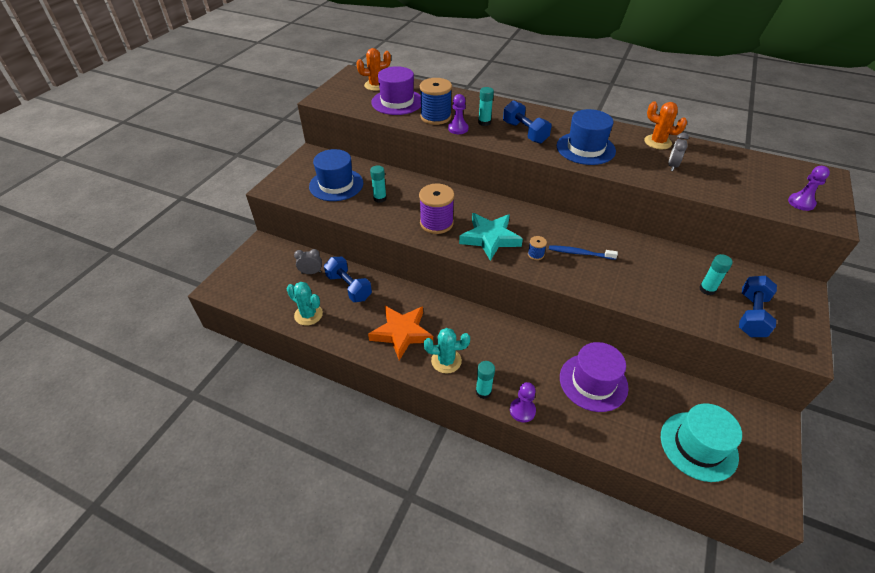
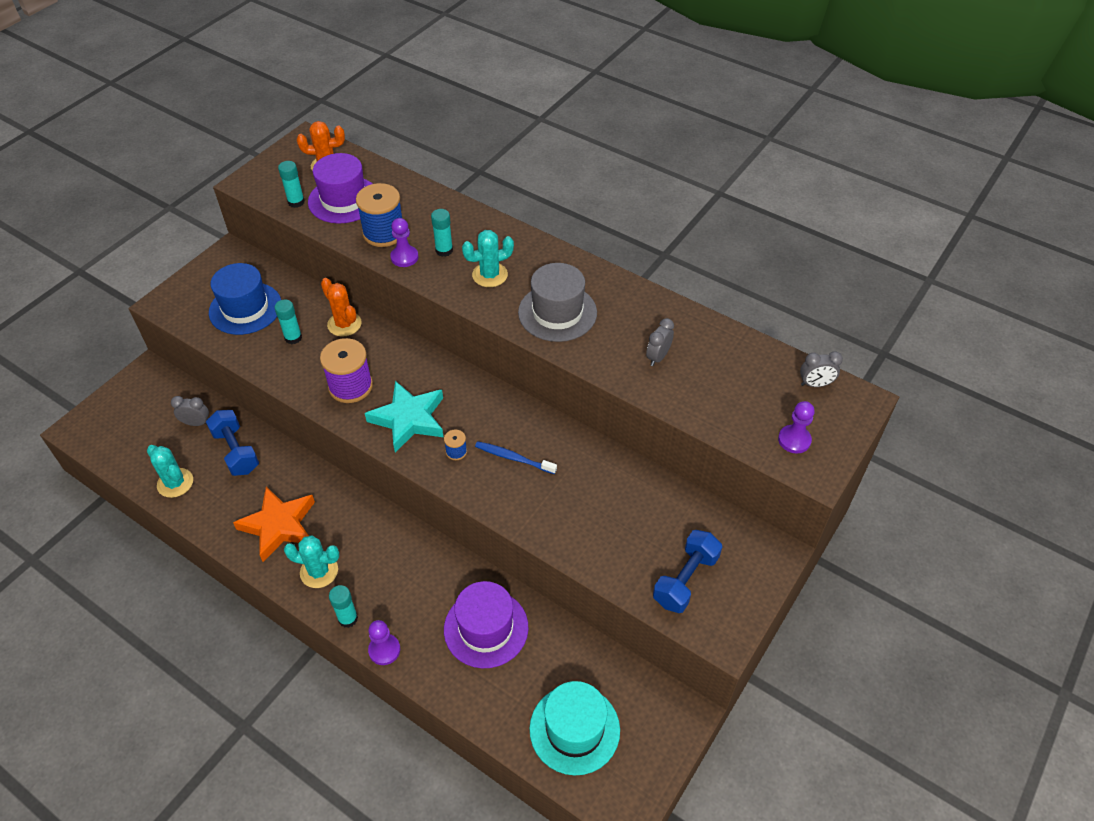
camera: 10 degrees right, 5 degrees up
blue dumbbell [503,100,552,144] -> turquoise cactus [462,230,514,287]
blue hat [557,109,616,165] -> grey hat [518,263,597,342]
orange cactus [644,102,687,149] -> orange cactus moved to [321,278,362,337]
turquoise glue stick [699,254,733,295] -> turquoise glue stick moved to [278,161,305,208]
none -> grey clock [800,351,843,387]

